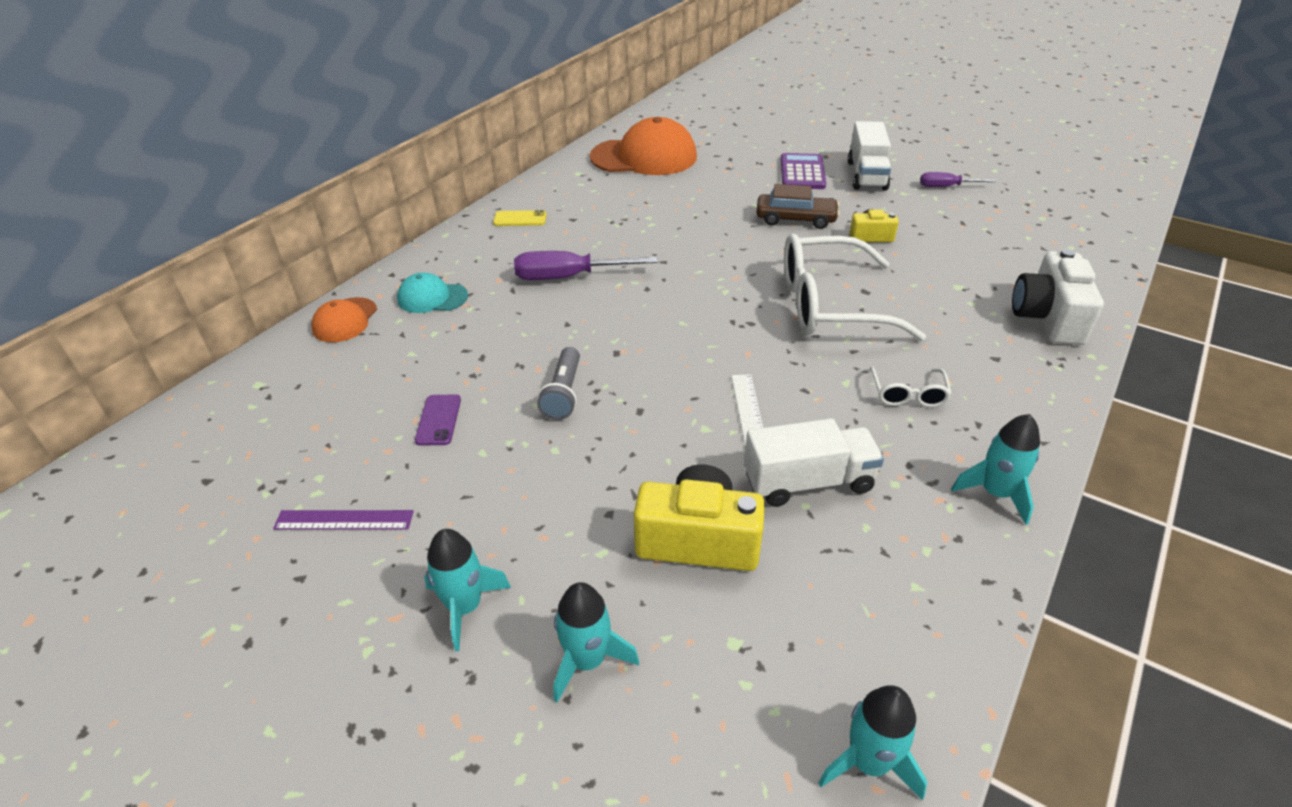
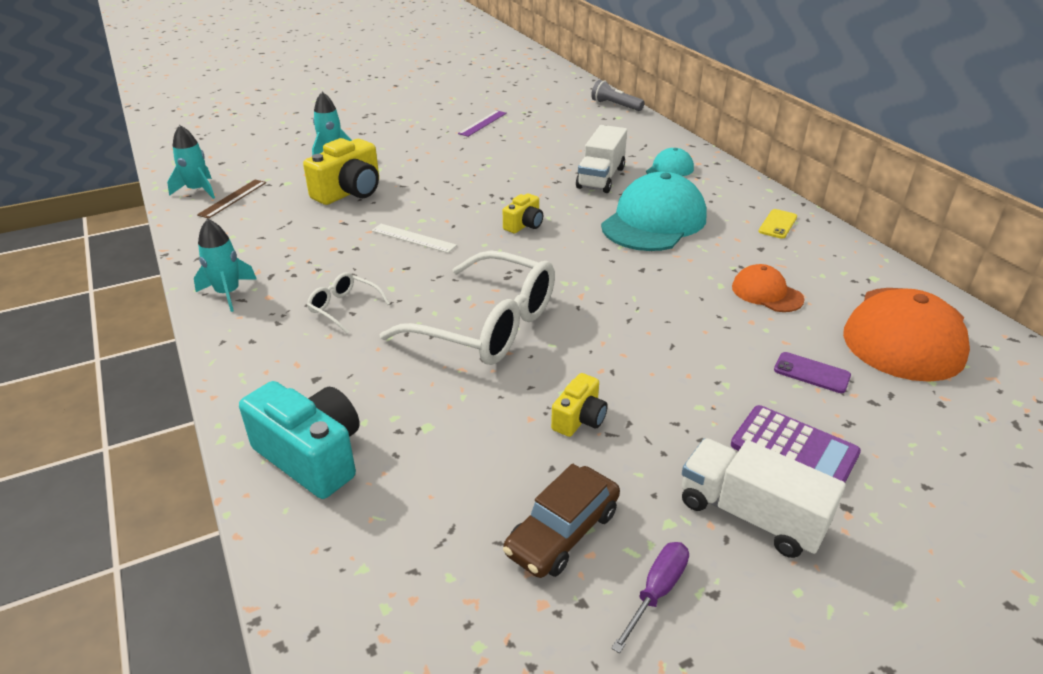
camera: 120 degrees right, 5 degrees down
orange cap [311,297,377,342] -> orange cap moved to [732,264,804,312]
purple phone [415,395,461,446] -> purple phone moved to [774,352,851,393]
turquoise rocket [424,529,511,651] -> none
purple screwdriver [514,251,658,280] -> turquoise cap [601,172,706,251]
grey flashlight [537,347,580,420] -> grey flashlight moved to [591,80,645,111]
white truck [744,418,884,507] -> white truck moved to [576,125,627,193]
brown car [756,184,840,229] -> brown car moved to [503,464,620,578]
white glasses [784,233,926,341] -> white glasses turned 90 degrees clockwise [379,250,555,365]
white camera [1012,249,1104,345] -> turquoise camera [239,381,360,499]
none -> brown ruler [197,180,266,219]
none -> yellow camera [503,193,543,233]

